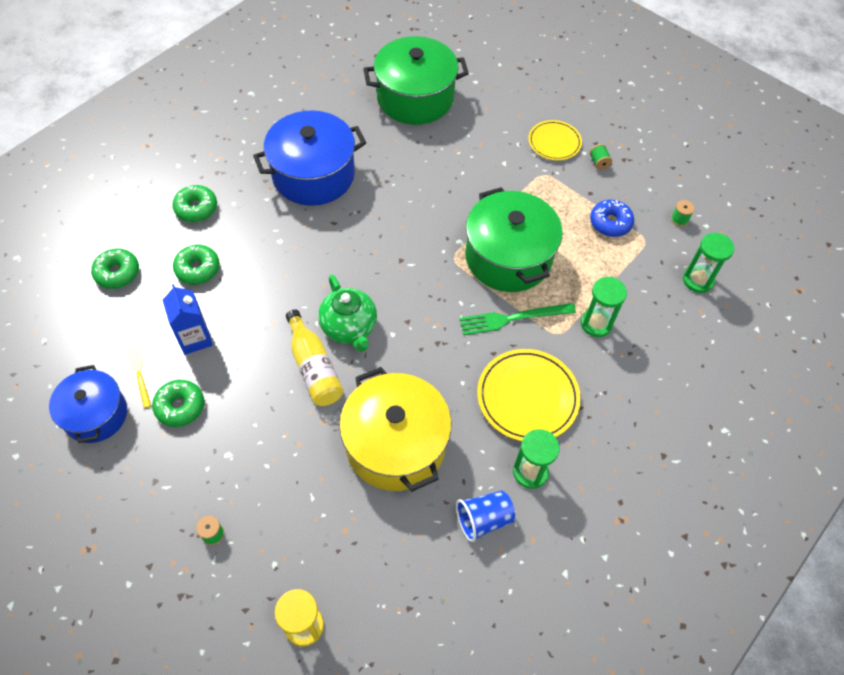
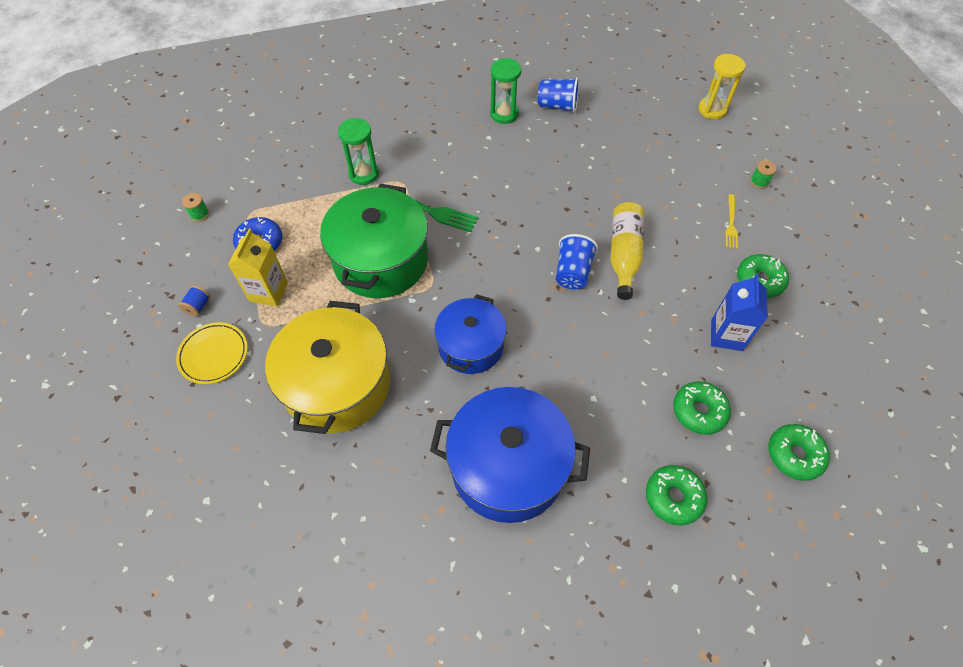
camera: 145 degrees left, 0 degrees up
blue pot [49,365,127,443] -> blue pot moved to [434,294,507,374]
yellow fork [127,346,151,408] -> yellow fork moved to [725,194,738,249]
green teapot [318,274,377,352] -> blue cup [556,234,598,289]
yellow pot [339,367,451,492] -> yellow pot moved to [265,301,390,434]
green pot [363,36,469,125] -> none
yellow plate [477,349,581,441] -> none
green spool [590,144,612,170] -> blue spool [178,285,211,316]
green hourglass [683,233,734,293] -> none
none -> yellow carton [228,229,288,307]

